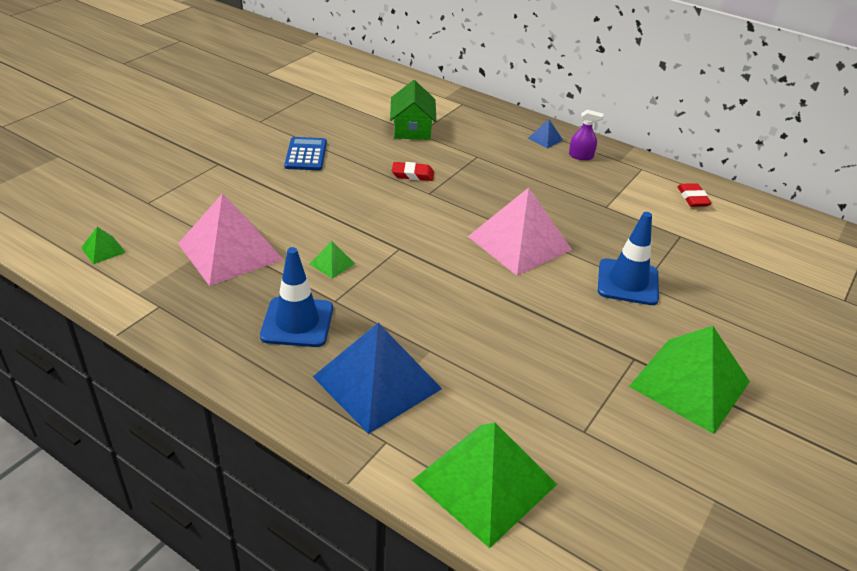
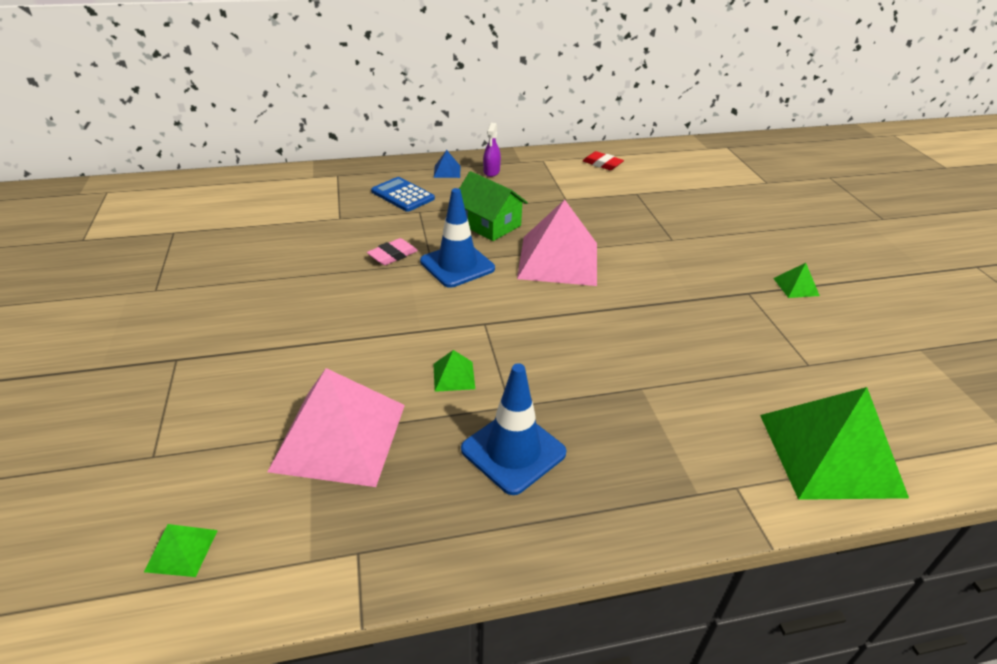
camera: 45 degrees left, 0 degrees up
blue calculator [284,137,327,170] -> blue calculator moved to [371,177,435,212]
blue pyramid [313,323,442,434] -> none
green house [390,80,437,140] -> green house moved to [459,171,528,241]
red eraser [392,162,434,181] -> pink eraser [367,238,418,265]
purple spray bottle [569,110,603,160] -> purple spray bottle turned 135 degrees clockwise [483,123,501,177]
blue traffic cone [598,212,659,305] -> blue traffic cone moved to [420,188,495,288]
green pyramid [629,326,750,434] -> green pyramid [773,263,820,298], size x0.42

